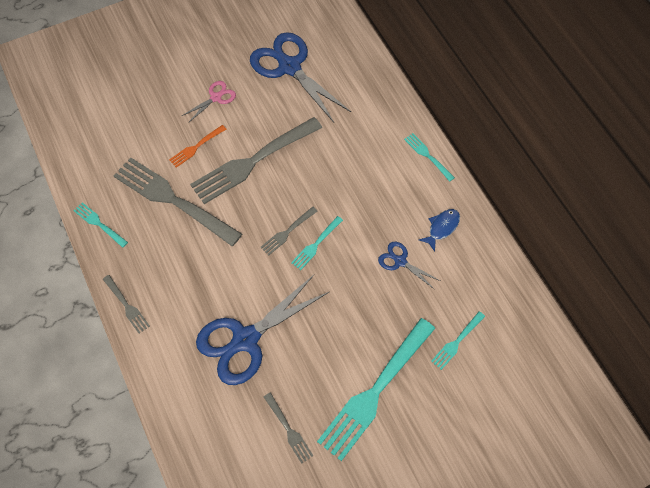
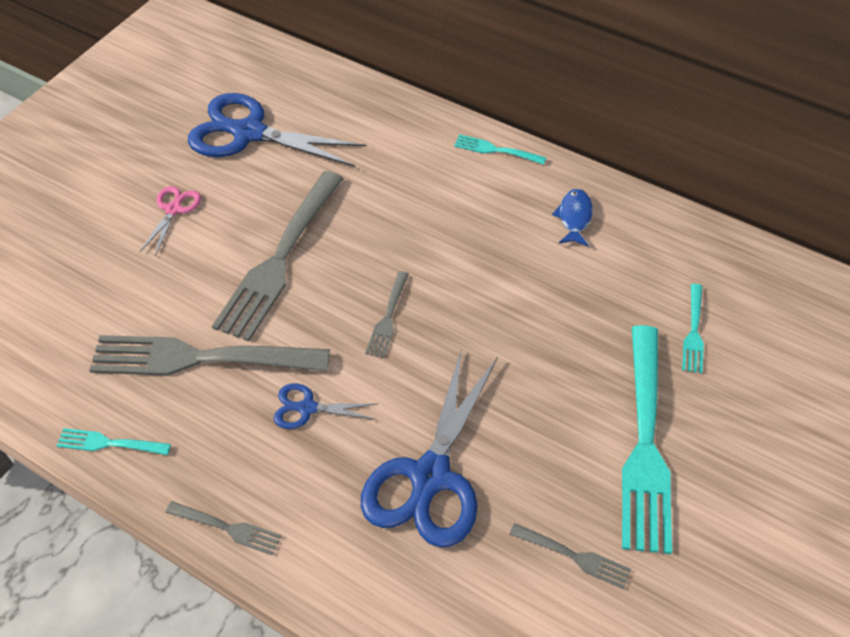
camera: 30 degrees left, 10 degrees down
orange fork [169,125,226,168] -> none
turquoise fork [291,216,343,270] -> none
blue scissors [378,242,440,289] -> blue scissors moved to [274,383,376,429]

